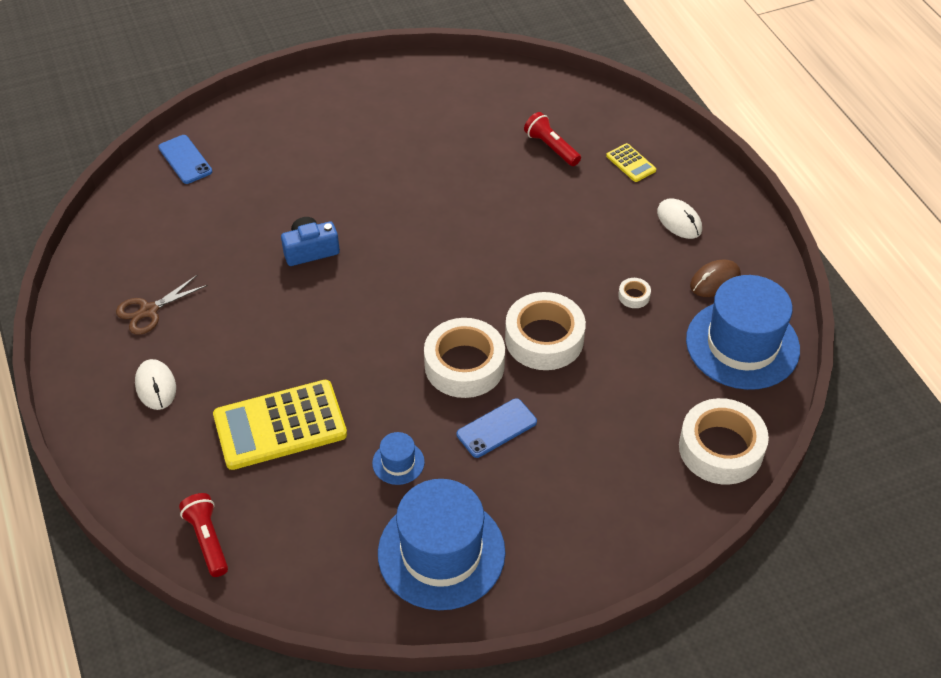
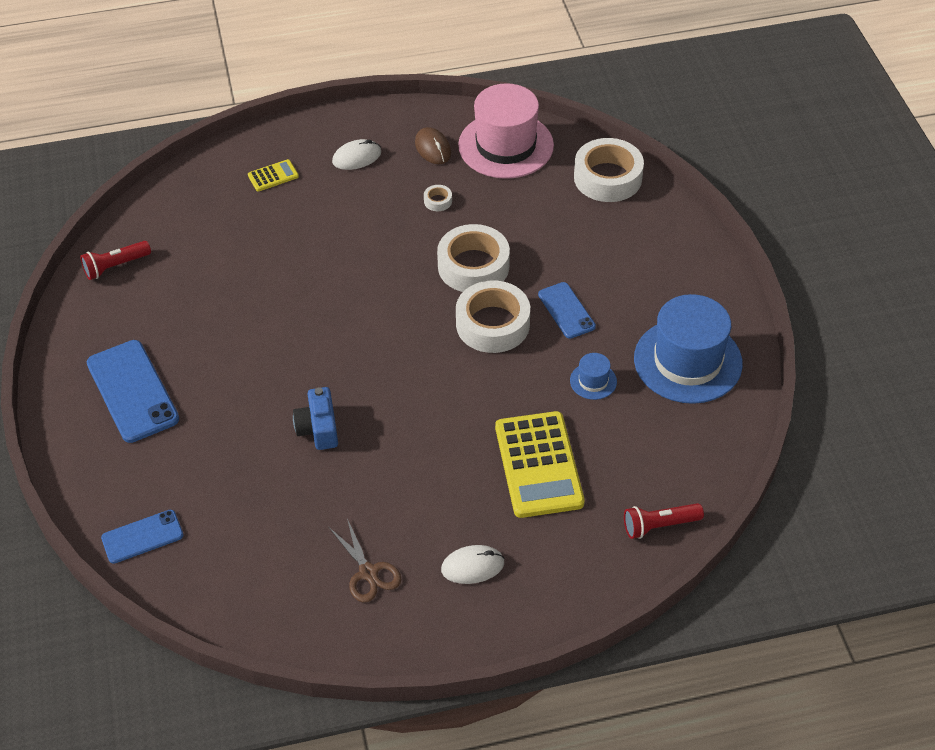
camera: 80 degrees left, 0 degrees up
red flashlight [524,112,581,166] -> red flashlight moved to [80,241,151,280]
blue hat [686,275,800,390] -> pink hat [458,83,554,179]
none -> blue phone [87,340,179,443]

